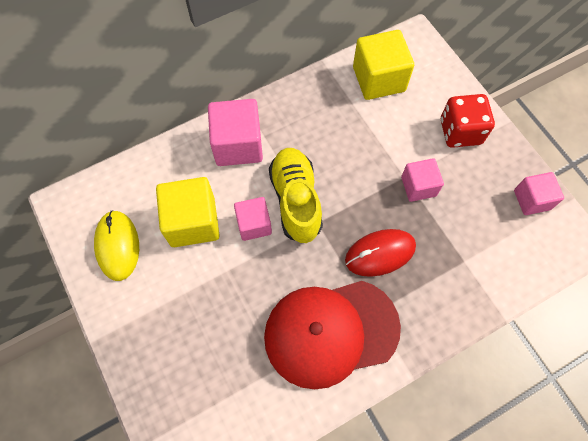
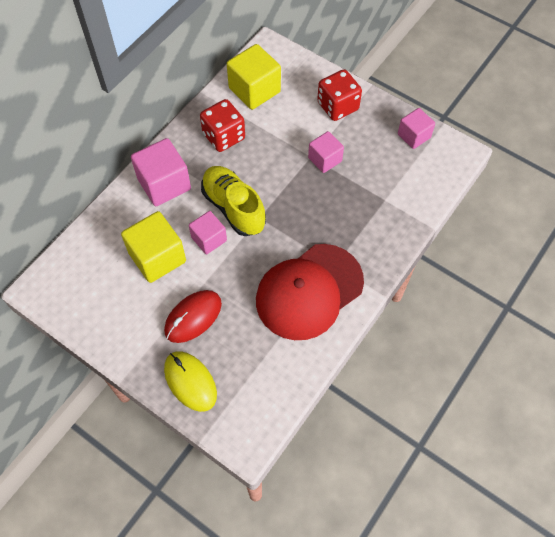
camera: 25 degrees left, 5 degrees down
yellow mouse [94,210,139,281] -> yellow mouse moved to [164,351,217,412]
red mouse [345,229,416,277] -> red mouse moved to [164,290,222,343]
none -> red dice [200,99,245,152]

